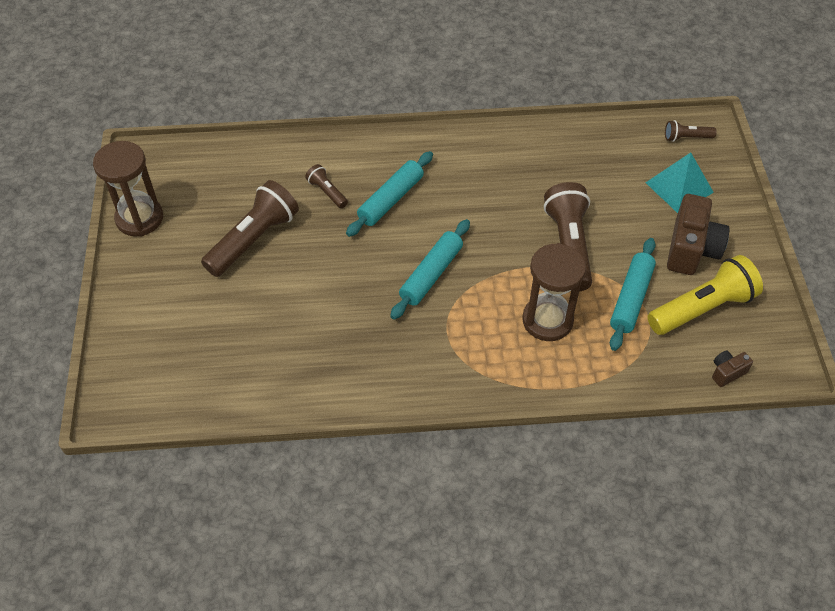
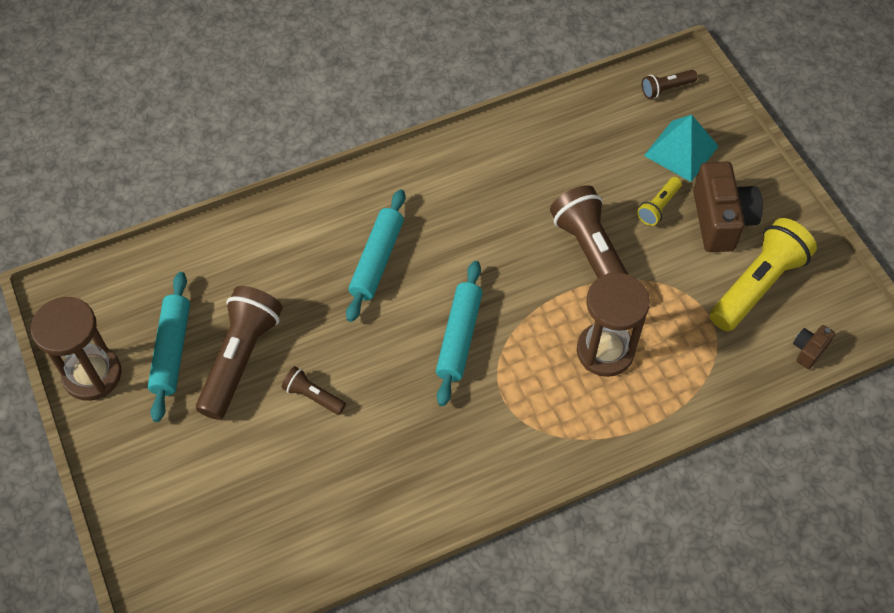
camera: 20 degrees left, 5 degrees up
brown flashlight [305,164,348,208] -> brown flashlight moved to [282,366,346,415]
turquoise rolling pin [610,238,656,351] -> turquoise rolling pin moved to [148,272,190,422]
none -> yellow flashlight [637,177,682,226]

